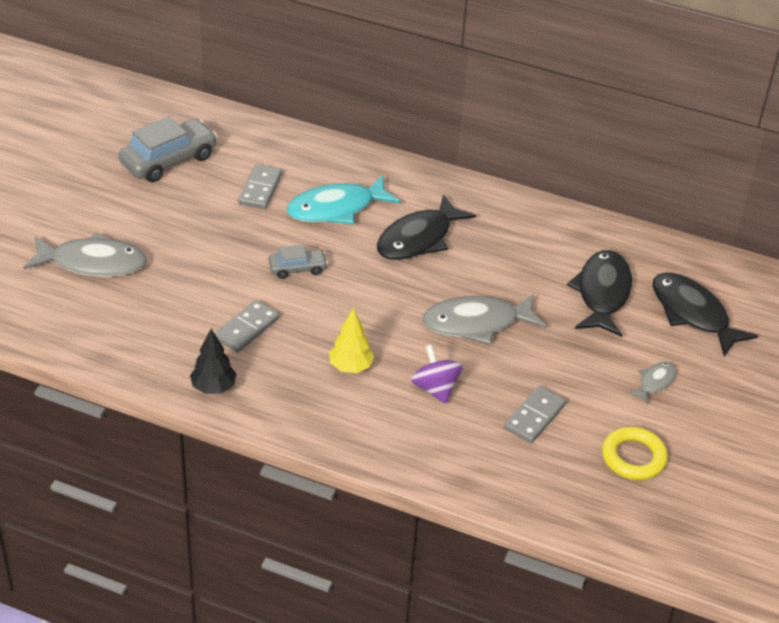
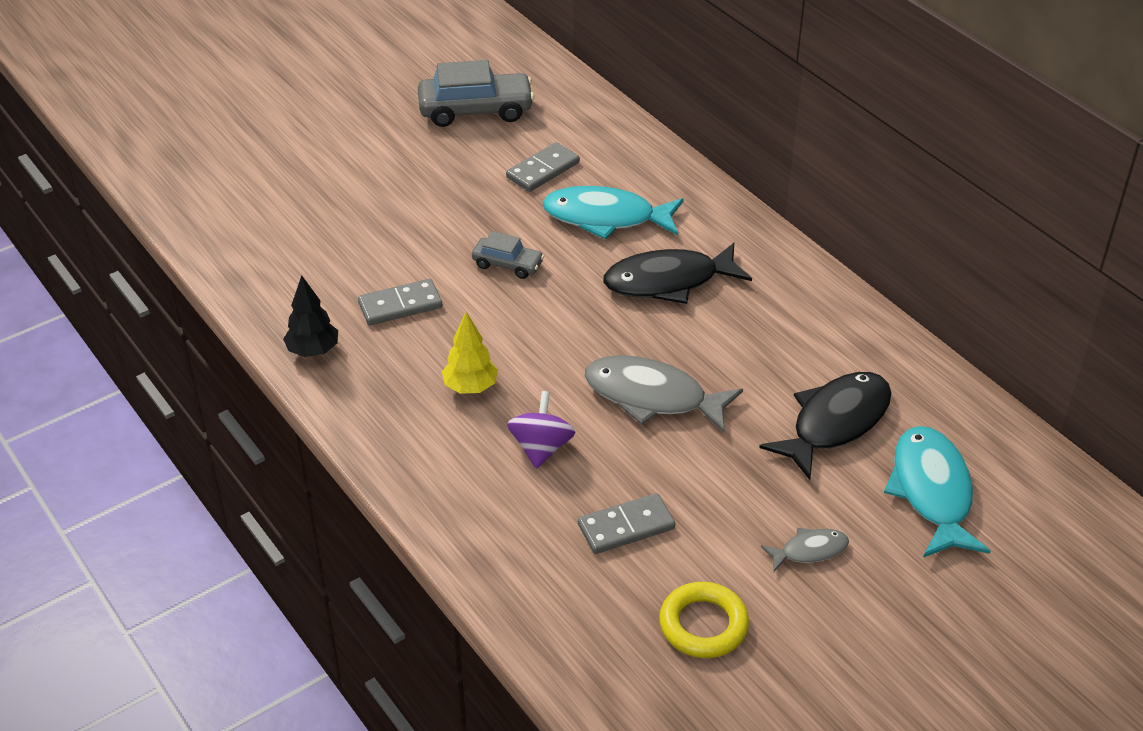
camera: 35 degrees right, 0 degrees up
grey fish [23,232,147,277] -> none
black fish [652,272,758,356] -> turquoise fish [884,426,991,557]

